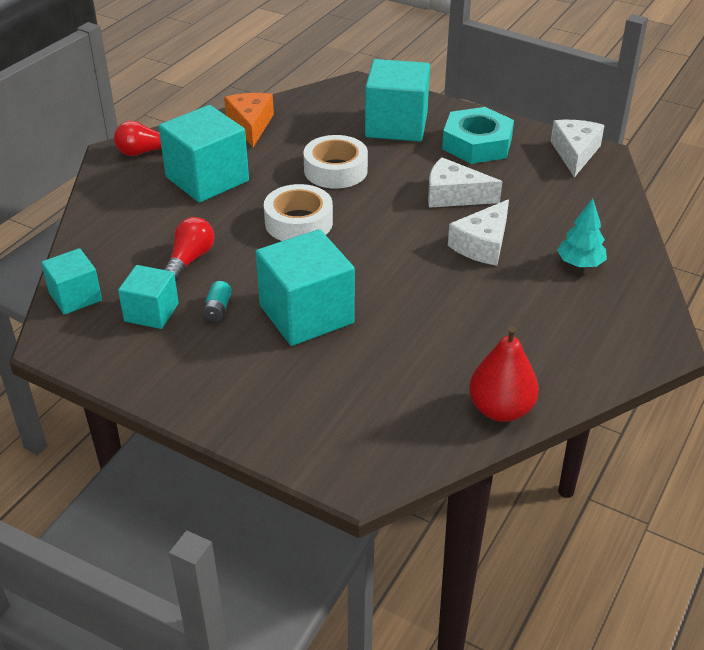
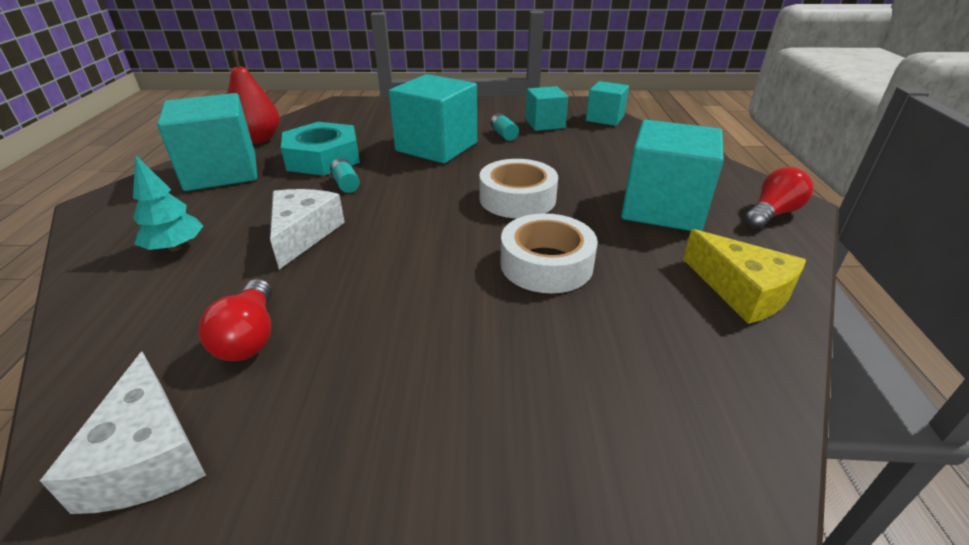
camera: 150 degrees right, 5 degrees down
red light bulb [163,217,214,281] -> red light bulb moved to [199,279,272,361]
orange cheese [224,93,274,147] -> yellow cheese [683,229,806,324]
turquoise cube [365,59,430,142] -> turquoise cube moved to [157,93,257,191]
white cheese [428,157,502,208] -> none
turquoise nut [442,107,514,164] -> turquoise nut moved to [281,122,360,176]
none -> turquoise battery [330,158,360,193]

